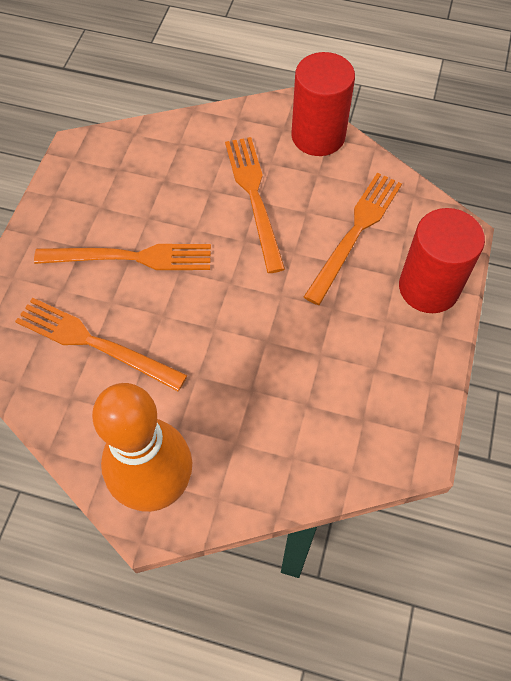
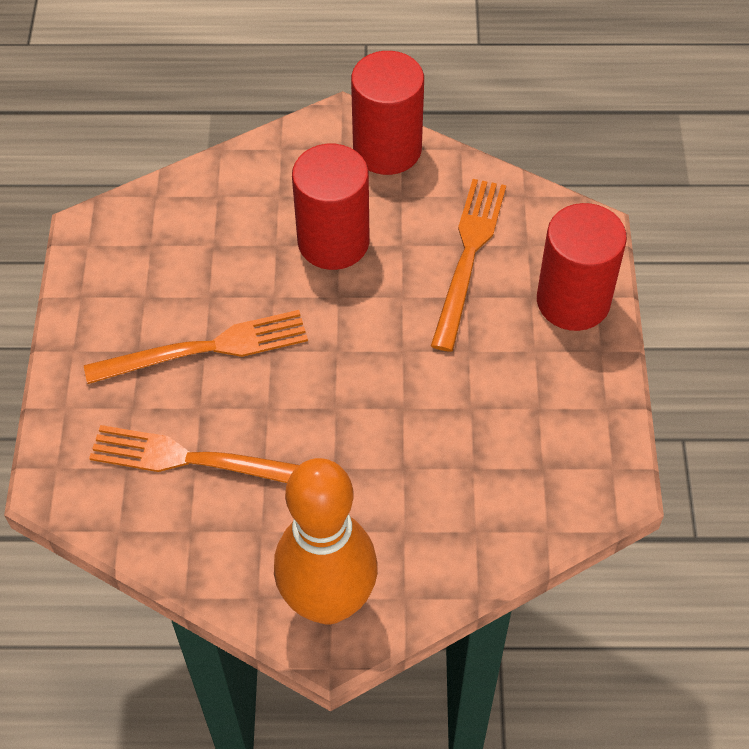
camera: 15 degrees left, 5 degrees down
orange fork [225,137,285,273] -> red cylinder [292,144,369,270]

